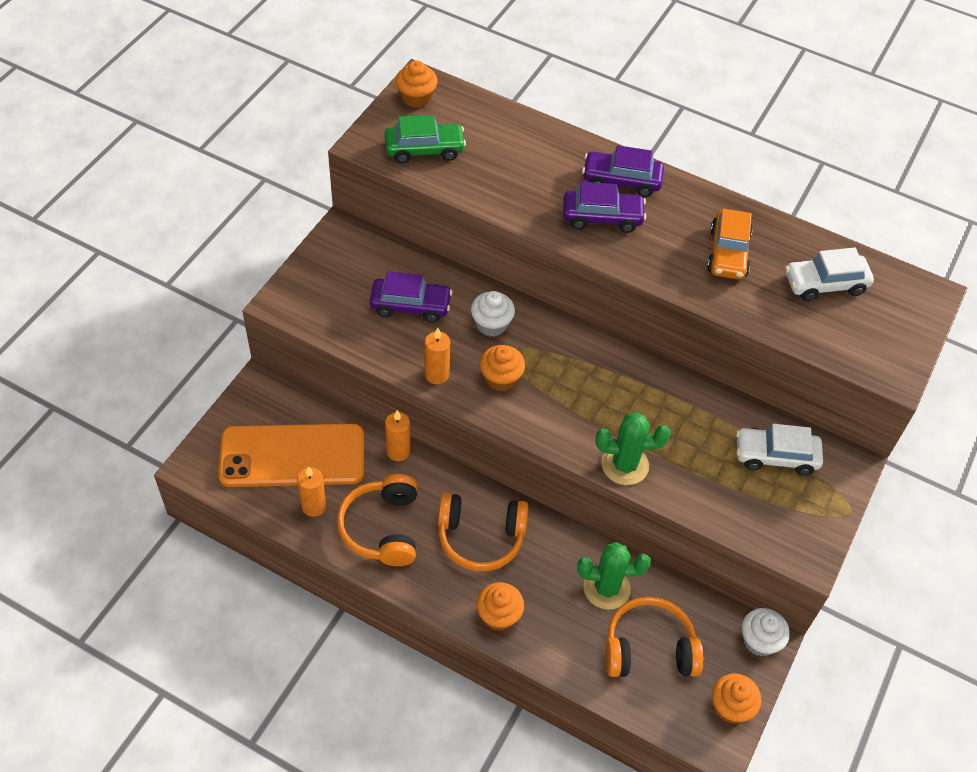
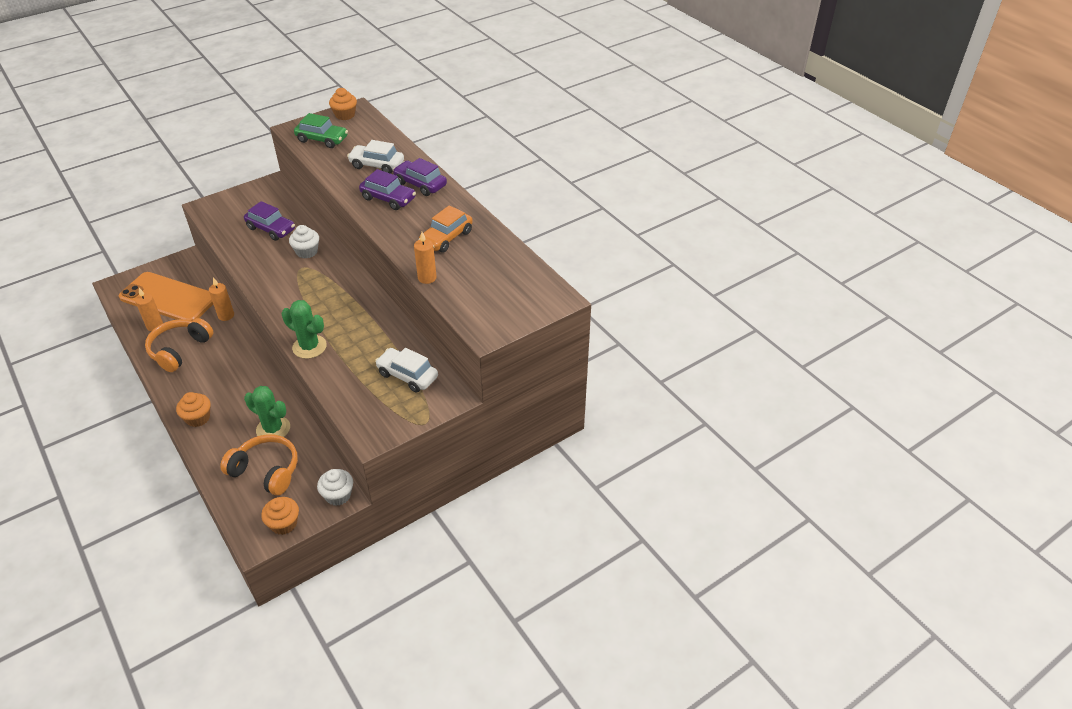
camera: 30 degrees right, 10 degrees down
orange candle [425,328,450,384] -> orange candle moved to [414,232,437,284]
orange headphones [438,493,529,571] -> none
orange cupcake [480,345,525,391] -> none
white car [785,247,874,301] -> white car moved to [347,140,404,174]

